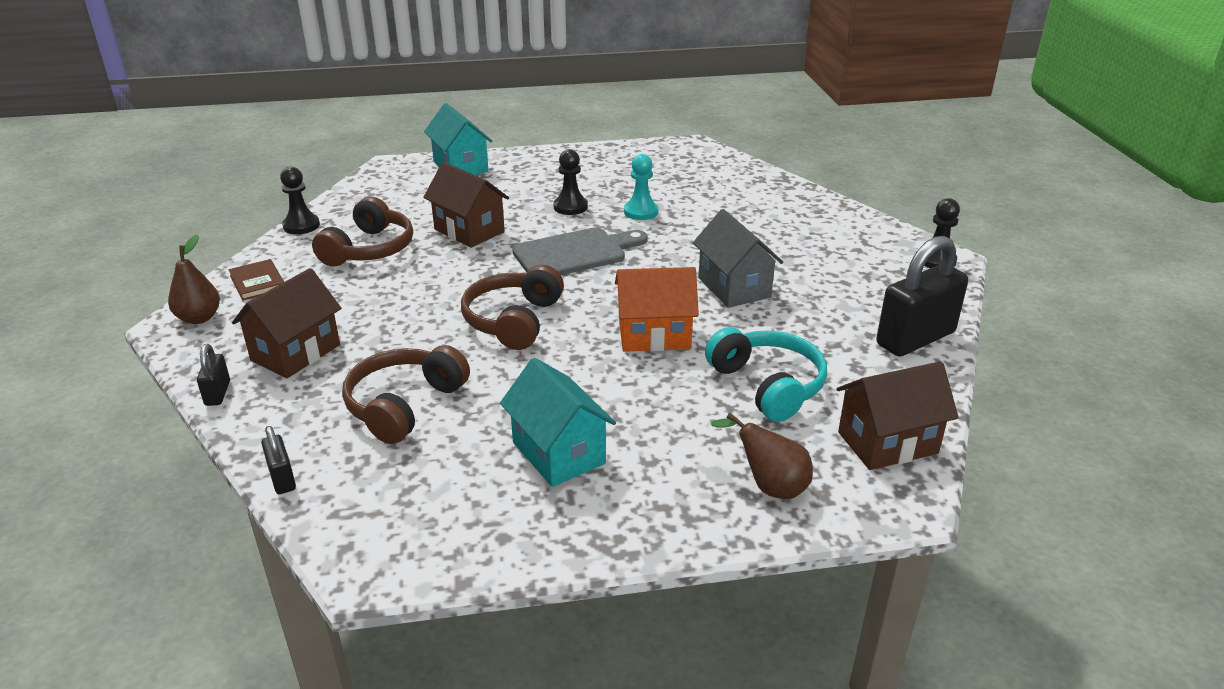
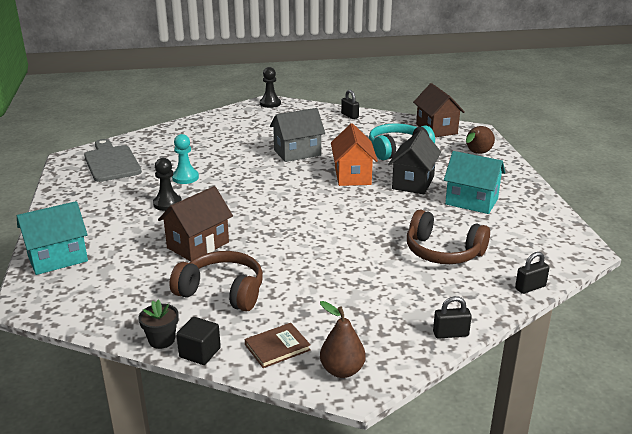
camera: 90 degrees left, 5 degrees down
brown house [232,268,341,378] -> none
black pawn [280,167,320,234] -> black flower pot [139,300,179,349]
brown headphones [461,265,564,350] -> none
turquoise house [500,358,616,487] -> turquoise house turned 60 degrees clockwise [444,151,505,214]
grey cutting board [512,227,648,275] -> grey cutting board moved to [84,139,142,182]
black padlock [876,236,968,357] -> black padlock [341,90,359,119], size x0.46
none -> black cube [176,317,221,365]
none -> black house [388,130,441,194]

